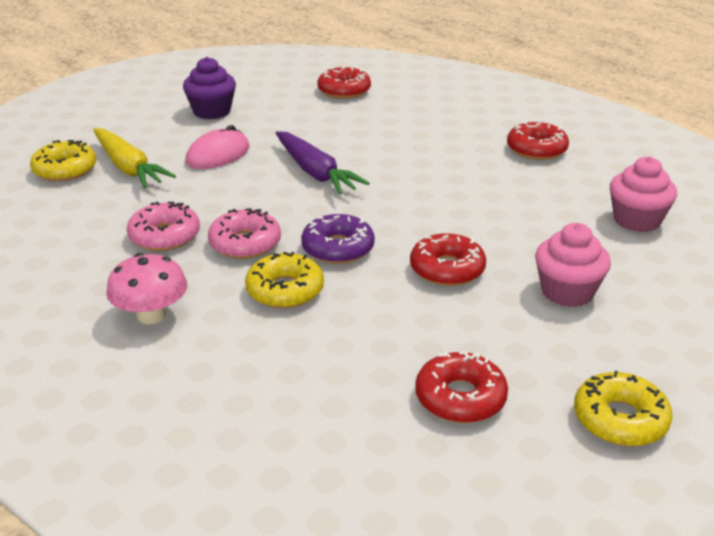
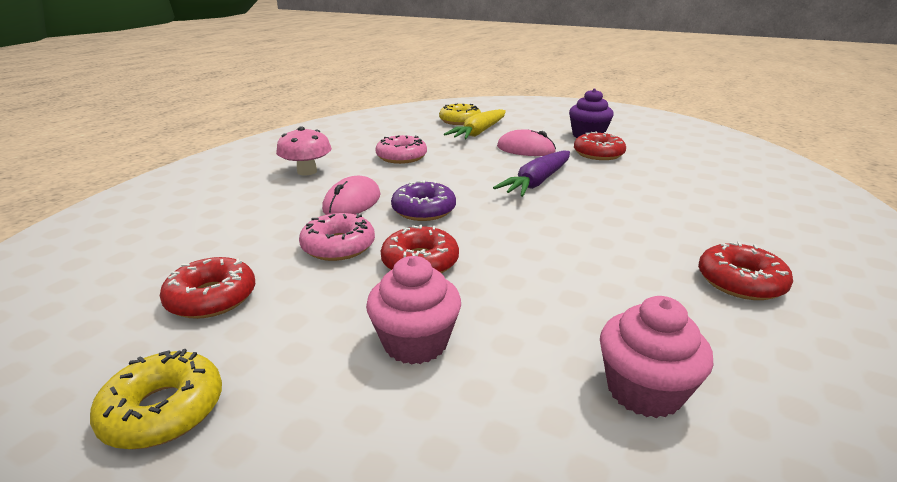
camera: 70 degrees right, 5 degrees down
pink donut [208,208,281,259] -> pink donut moved to [299,213,375,261]
yellow donut [245,252,324,308] -> pink mouse [322,176,381,215]
red donut [317,67,371,99] -> red donut moved to [574,131,626,160]

